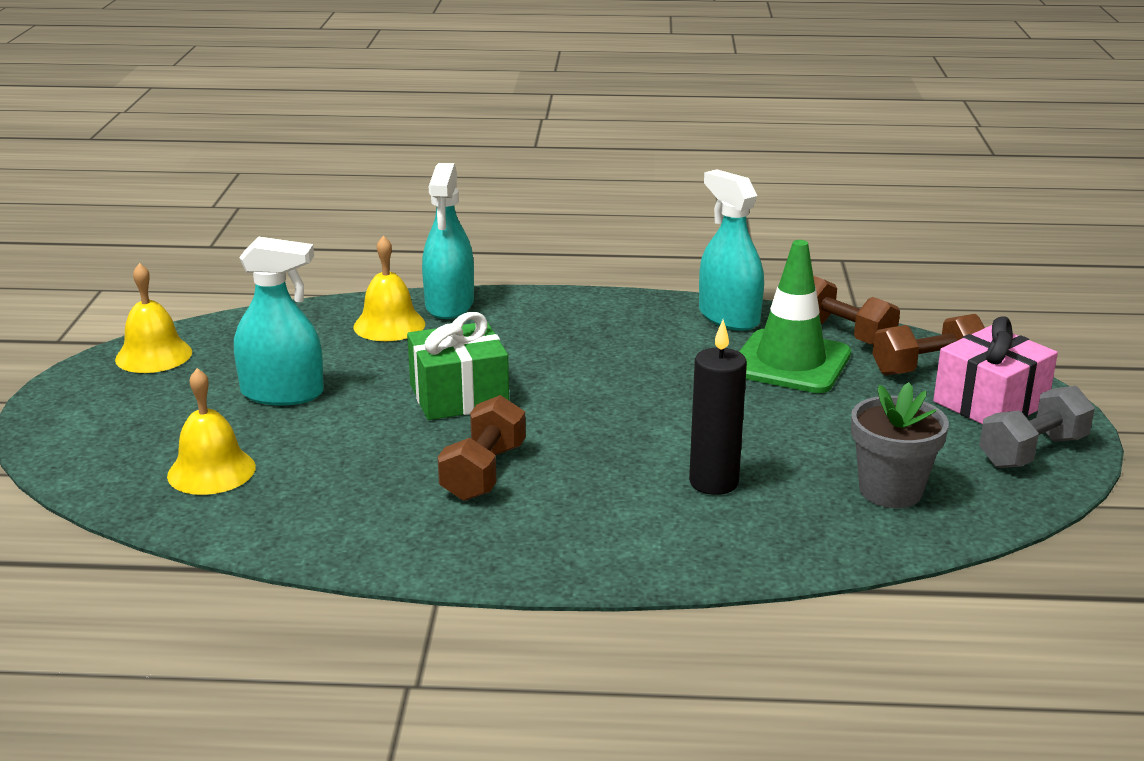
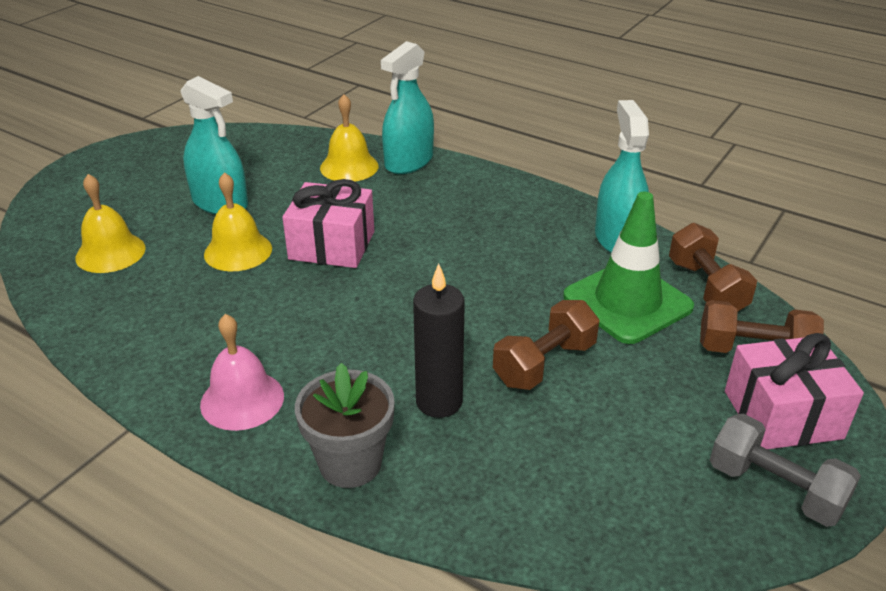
camera: 30 degrees right, 10 degrees up
yellow bell [115,263,192,373] -> yellow bell moved to [204,172,272,271]
green gift [407,312,509,420] -> pink gift [282,179,374,268]
brown dumbbell [438,395,526,501] -> brown dumbbell moved to [493,300,600,390]
grey flower pot [851,382,949,508] -> grey flower pot moved to [295,363,395,488]
grey dumbbell [979,386,1095,468] -> grey dumbbell turned 45 degrees clockwise [710,414,861,527]
none -> pink bell [200,314,284,431]

